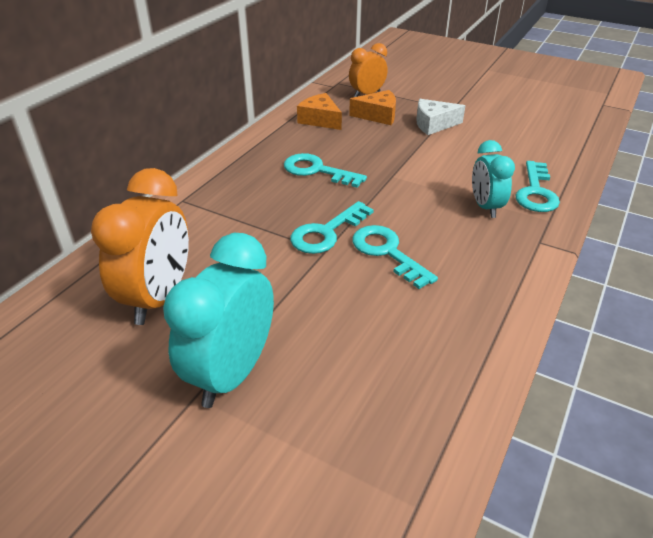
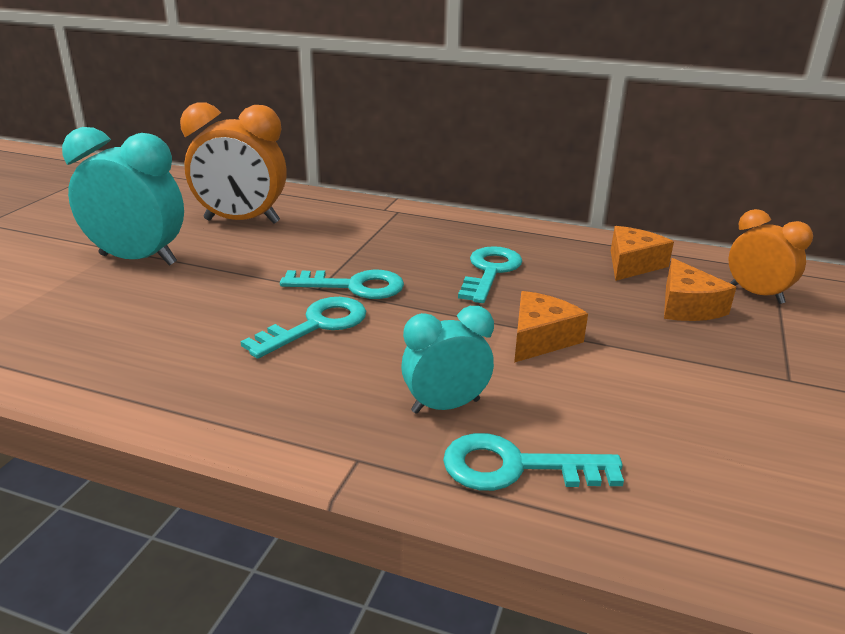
camera: 80 degrees right, 10 degrees down
turquoise key [290,201,374,254] -> turquoise key turned 150 degrees clockwise [280,270,404,299]
white cheese [416,99,465,135] -> none
none -> orange cheese [514,291,588,363]

